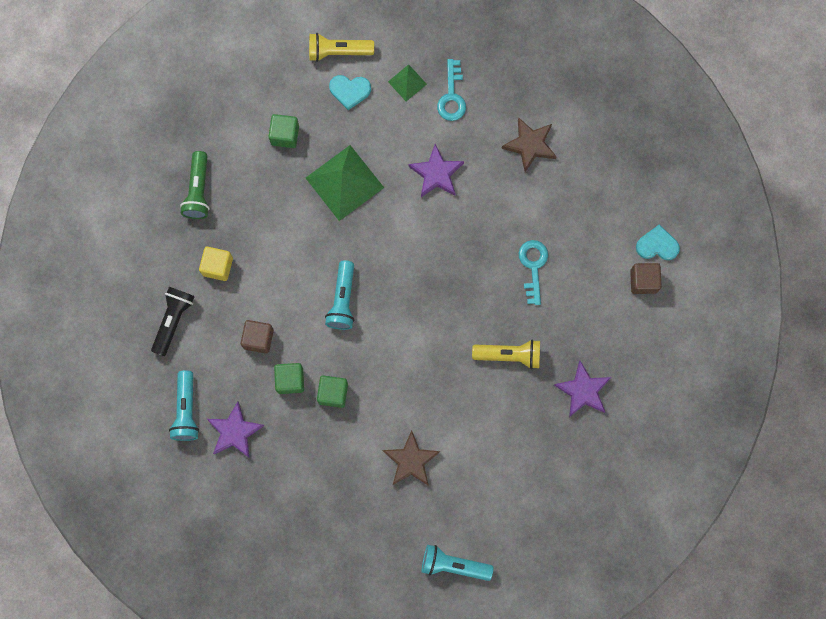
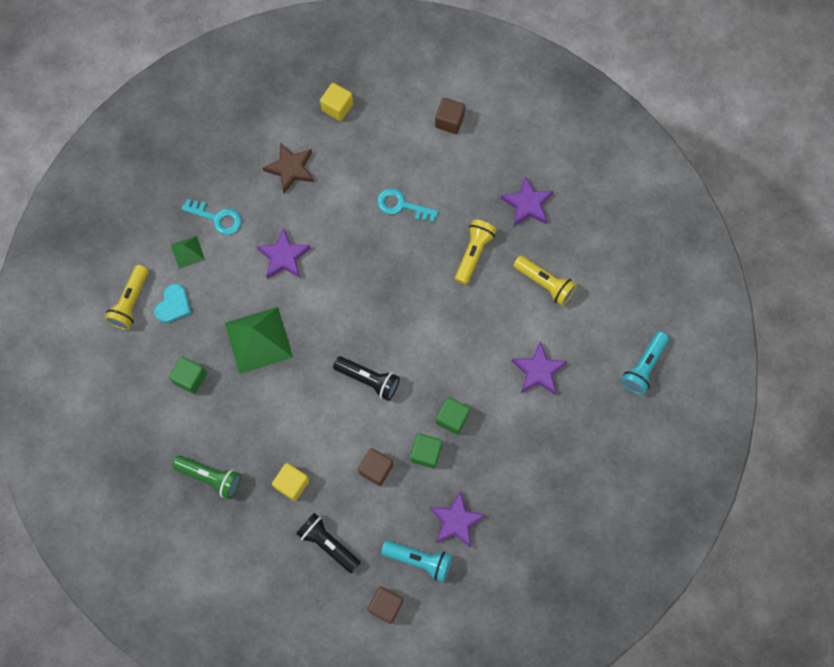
camera: 70 degrees left, 5 degrees down
turquoise flashlight [325,260,354,330] -> black flashlight [333,356,400,401]
brown star [382,430,440,486] -> purple star [512,342,567,394]
turquoise heart [636,224,680,260] -> none
none -> yellow cube [320,83,353,121]
none -> brown cube [367,586,403,624]
none -> yellow flashlight [513,256,577,306]

